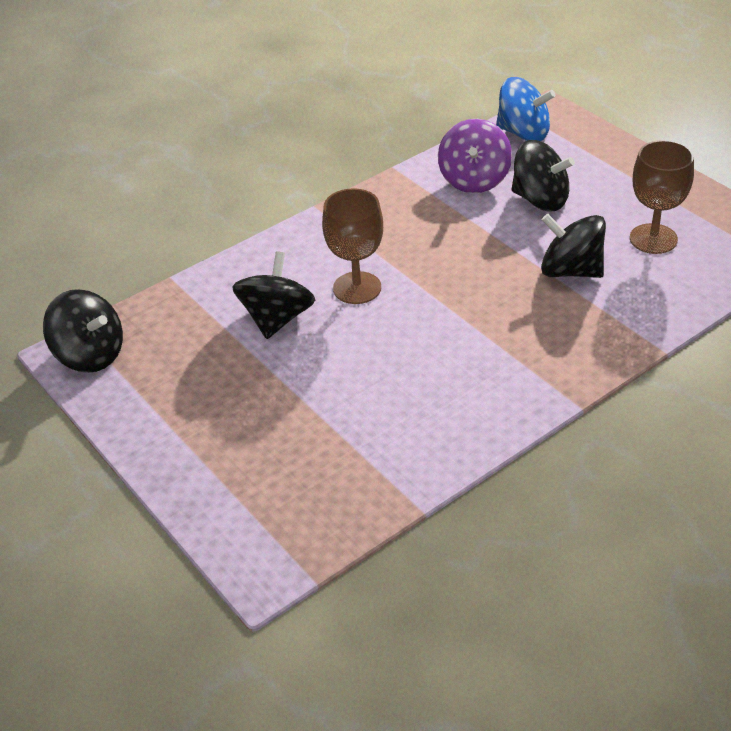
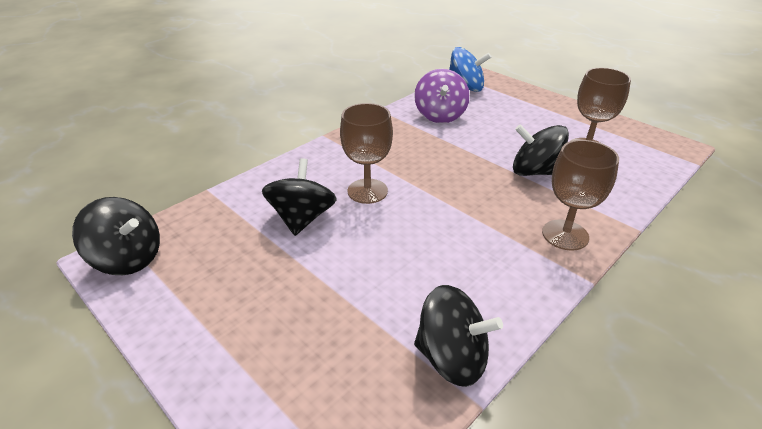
camera: 10 degrees left, 5 degrees down
black spinning top [512,140,575,211] -> black spinning top moved to [414,285,503,387]
none -> brown goblet [542,140,619,251]

